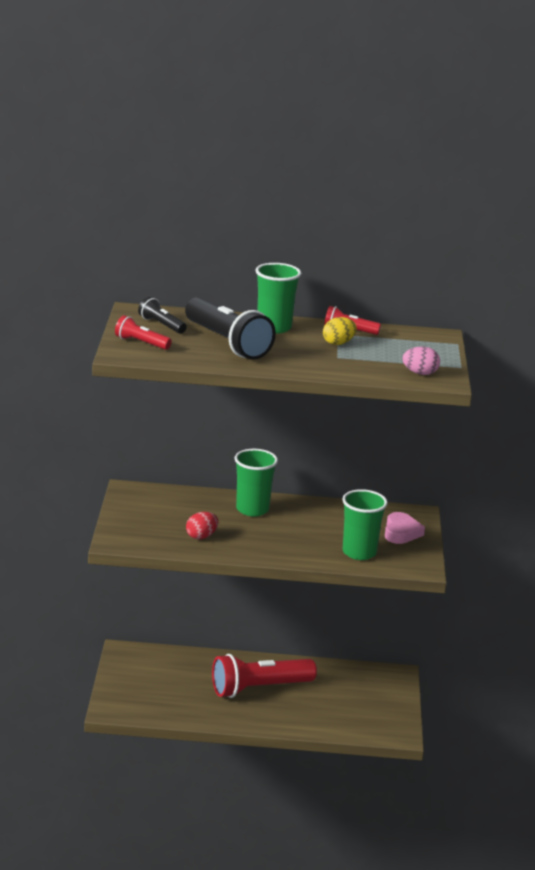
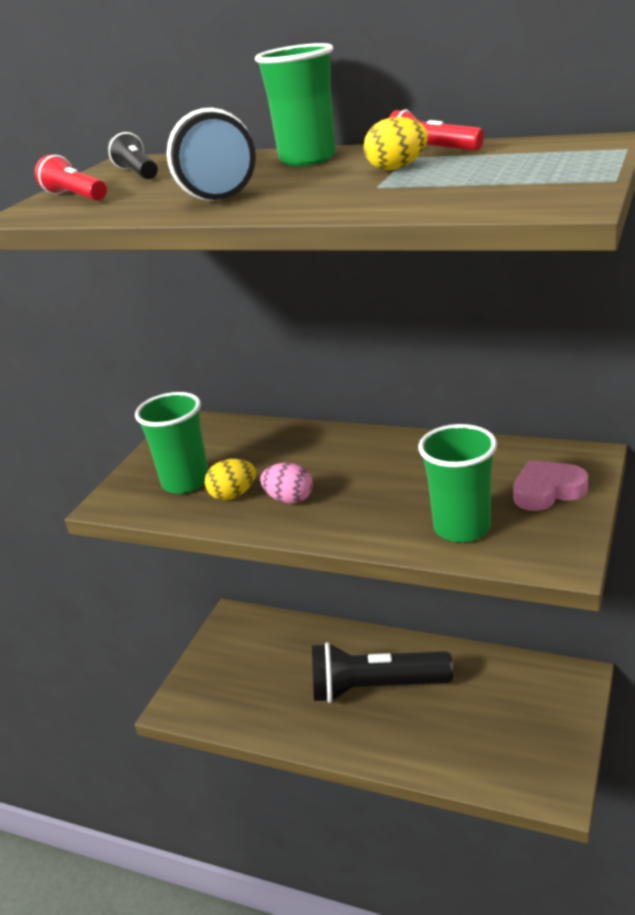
camera: 25 degrees right, 5 degrees up
red egg [186,512,219,539] -> yellow egg [205,459,256,500]
red flashlight [212,654,317,698] -> black flashlight [312,642,453,703]
green cup [235,449,278,517] -> green cup moved to [135,392,209,494]
pink heart [385,512,425,544] -> pink heart turned 135 degrees counterclockwise [513,460,588,511]
pink egg [403,347,440,375] -> pink egg moved to [260,463,313,504]

